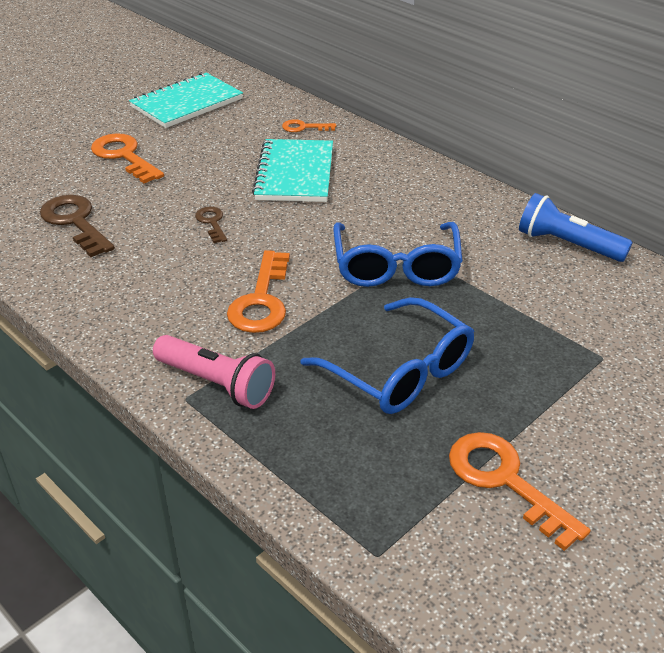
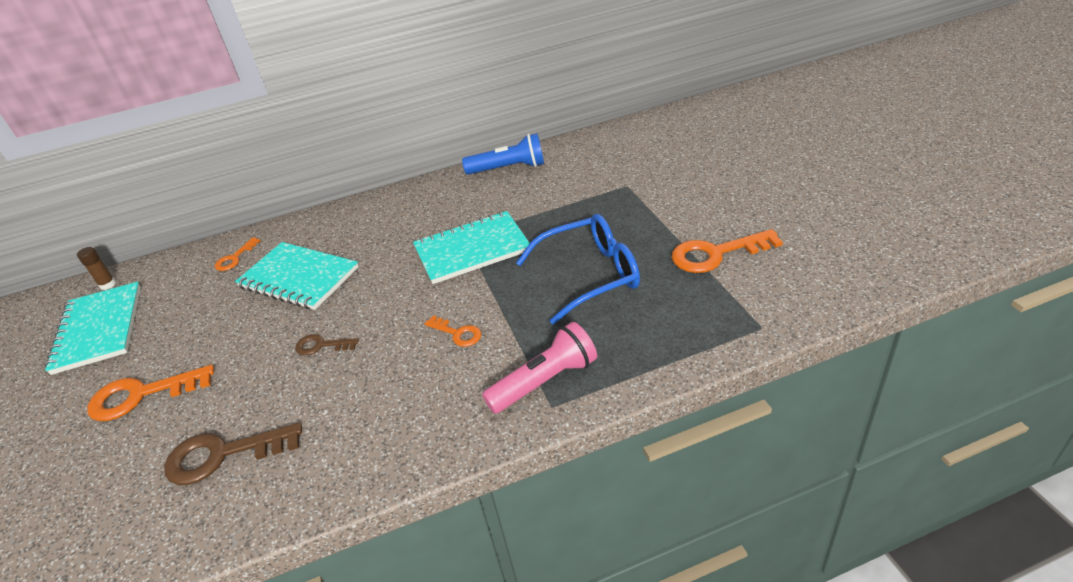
camera: 60 degrees left, 0 degrees up
orange key [227,250,290,333] -> orange key [425,316,481,347], size x0.55
blue glasses [333,222,463,287] -> turquoise notebook [413,211,530,284]
blue flashlight [519,193,633,262] -> blue flashlight turned 150 degrees counterclockwise [462,133,544,175]
none -> brown glue stick [77,247,116,290]

